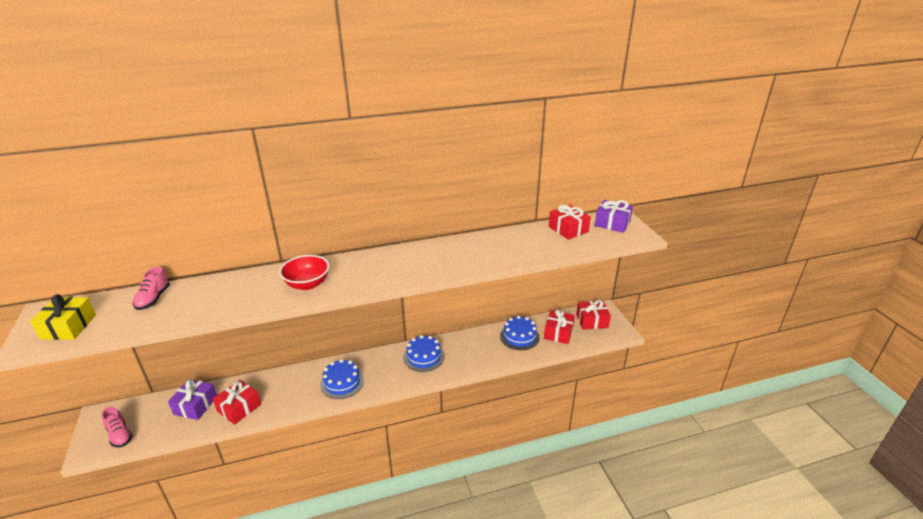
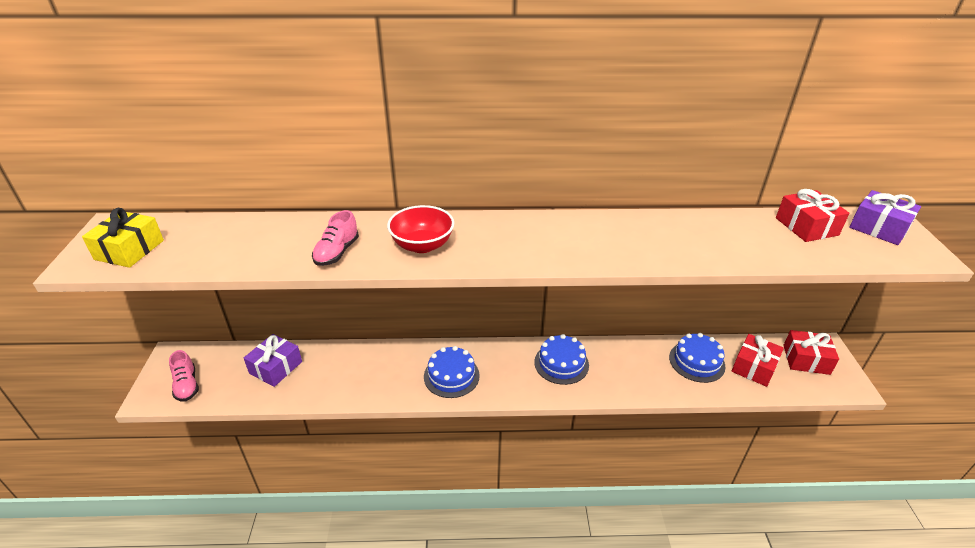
camera: 15 degrees right, 5 degrees up
pink shoe [133,267,170,310] -> pink shoe moved to [312,210,359,266]
red gift [213,380,261,425] -> none

